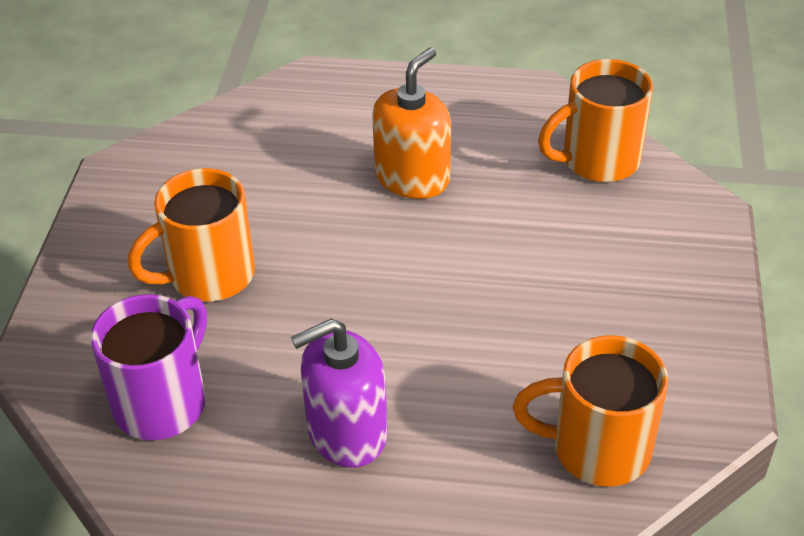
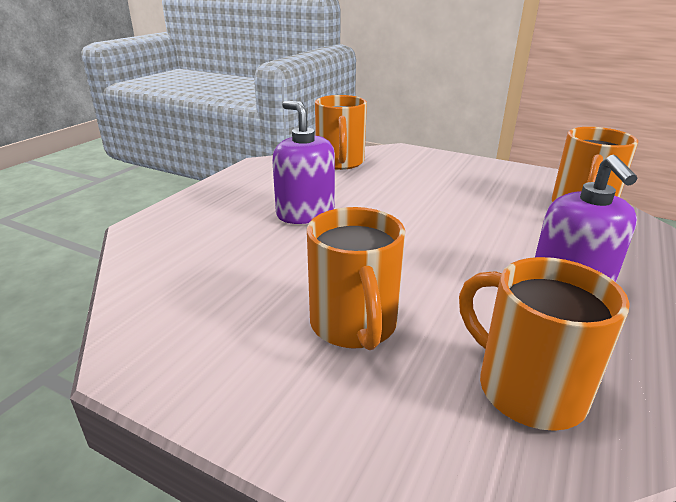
camera: 70 degrees left, 15 degrees down
purple mug [90,294,207,440] -> orange mug [459,257,630,431]
orange soap dispenser [372,48,451,199] -> purple soap dispenser [272,101,335,224]

